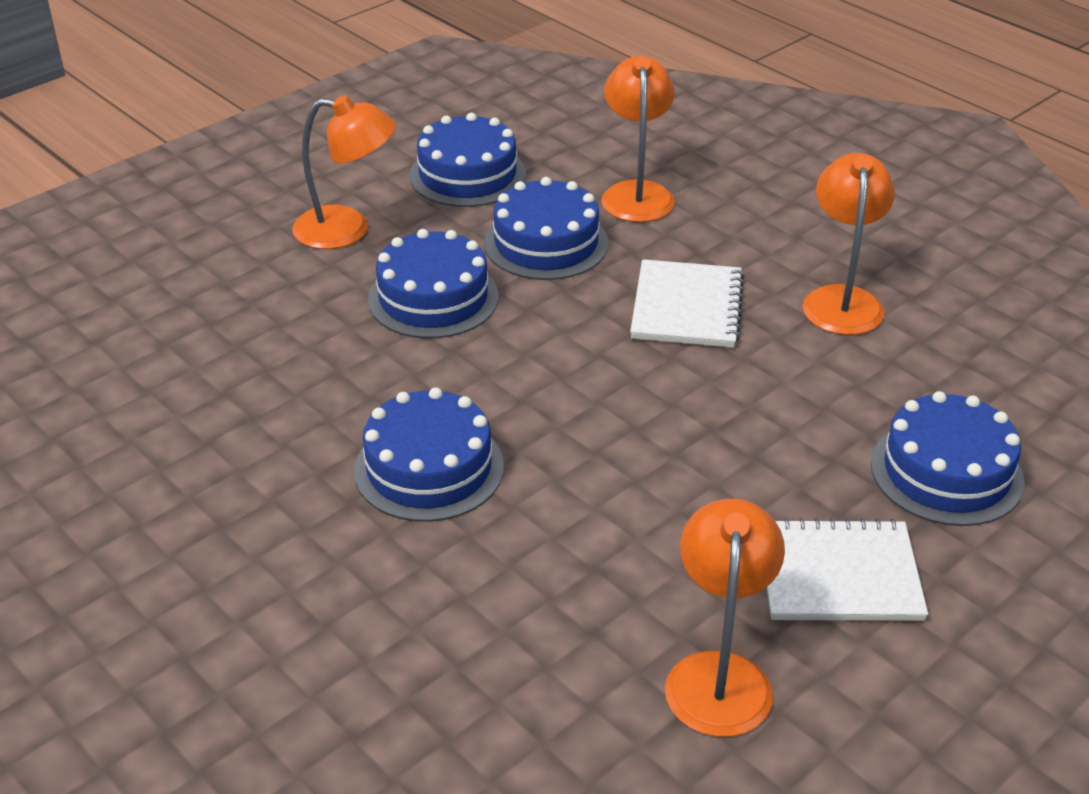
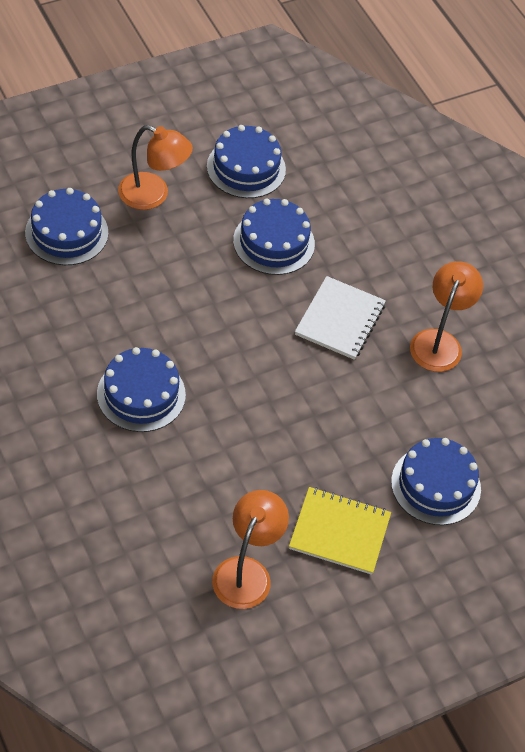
camera: 10 degrees right, 15 degrees up
blue cake [368,229,498,338] -> blue cake moved to [25,188,108,265]
orange lamp [601,56,675,222] -> none
white notebook [767,518,928,621] -> yellow notebook [289,487,391,575]

